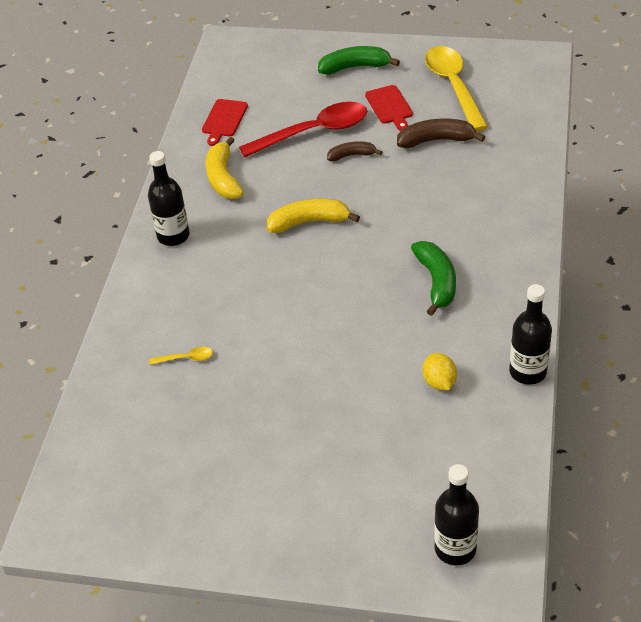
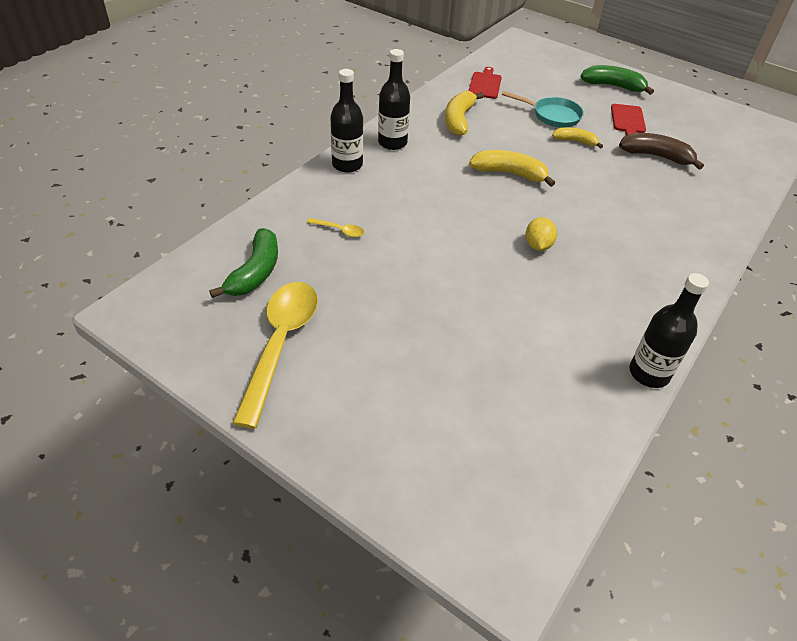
camera: 20 degrees right, 0 degrees up
red cutting board [202,99,248,146] -> red cutting board turned 150 degrees clockwise [468,67,502,99]
red spoon [239,102,367,157] -> turquoise pan [502,91,584,128]
brown banana [327,141,382,161] -> yellow banana [552,127,603,149]
green banana [411,241,456,316] -> green banana moved to [209,228,278,298]
yellow lemon [423,353,457,390] -> yellow lemon moved to [525,217,557,251]
yellow spoon [425,46,488,131] -> yellow spoon moved to [233,282,318,429]
black bottle [434,464,479,565] -> black bottle moved to [330,69,363,173]

